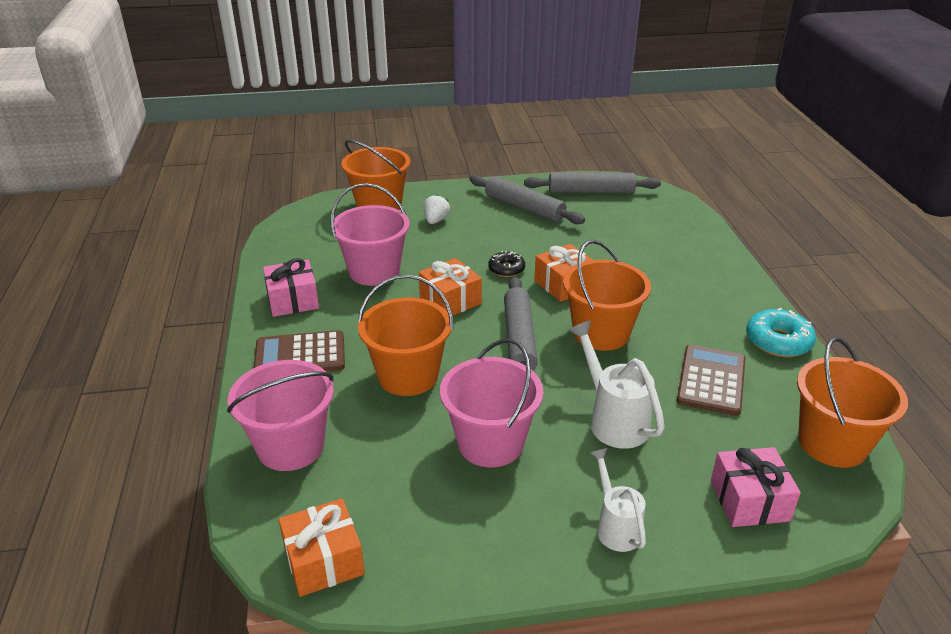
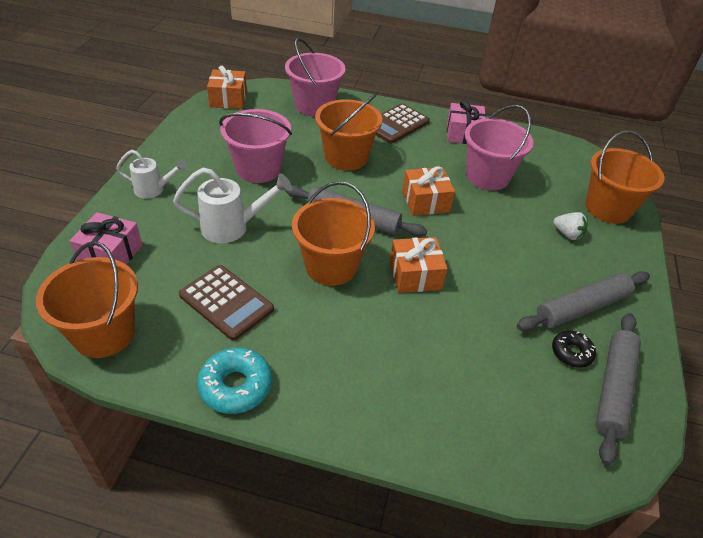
camera: 110 degrees right, 10 degrees up
brown calculator [254,330,345,372] -> brown calculator turned 150 degrees counterclockwise [376,103,430,144]
black donut [488,251,525,277] -> black donut moved to [552,331,596,368]

